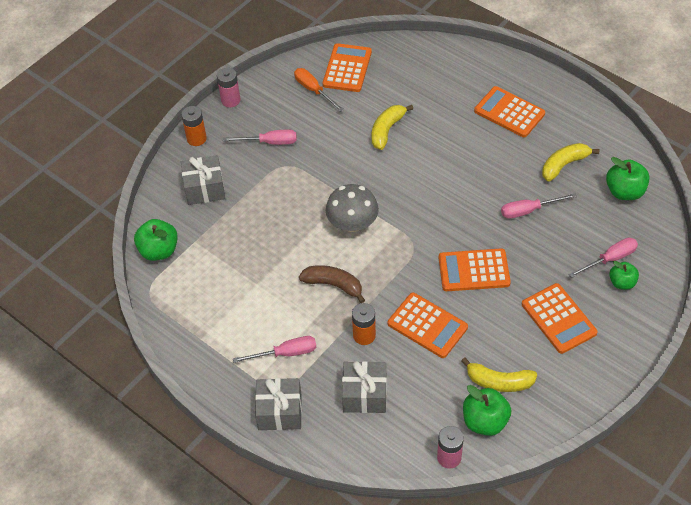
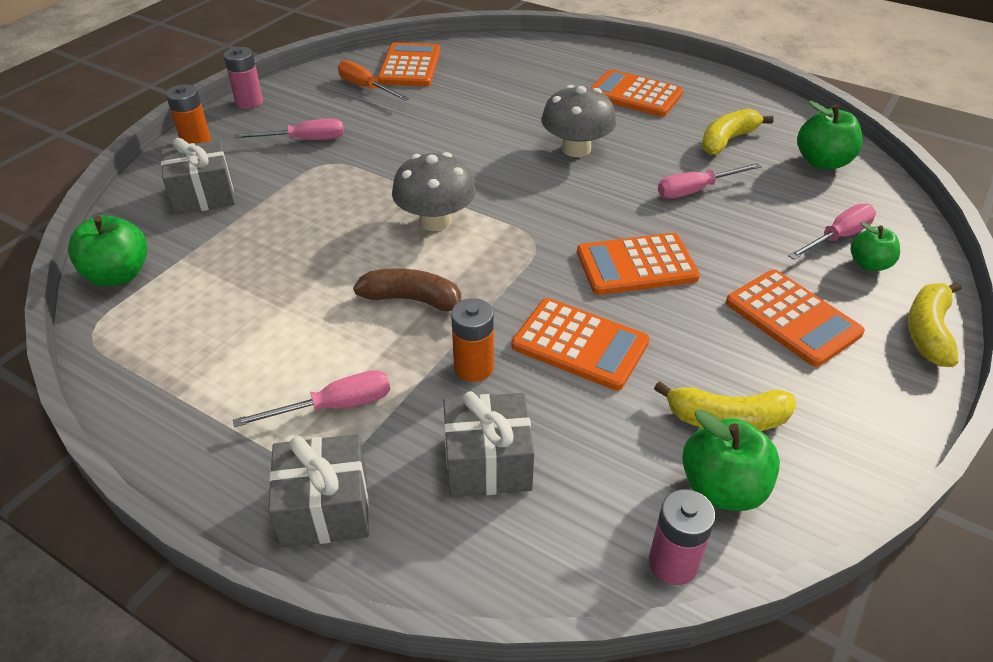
camera: 10 degrees left, 10 degrees down
yellow banana [371,105,413,150] -> yellow banana moved to [908,282,962,367]
none -> grey mushroom [541,85,616,157]

